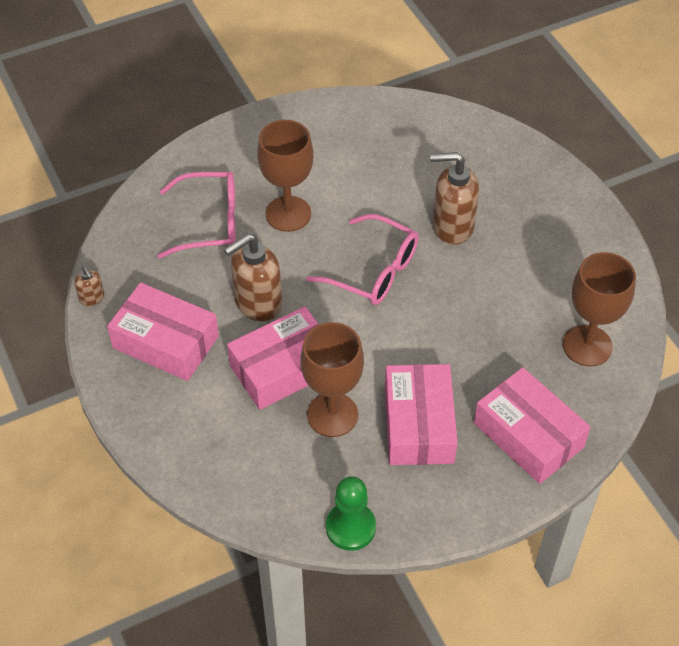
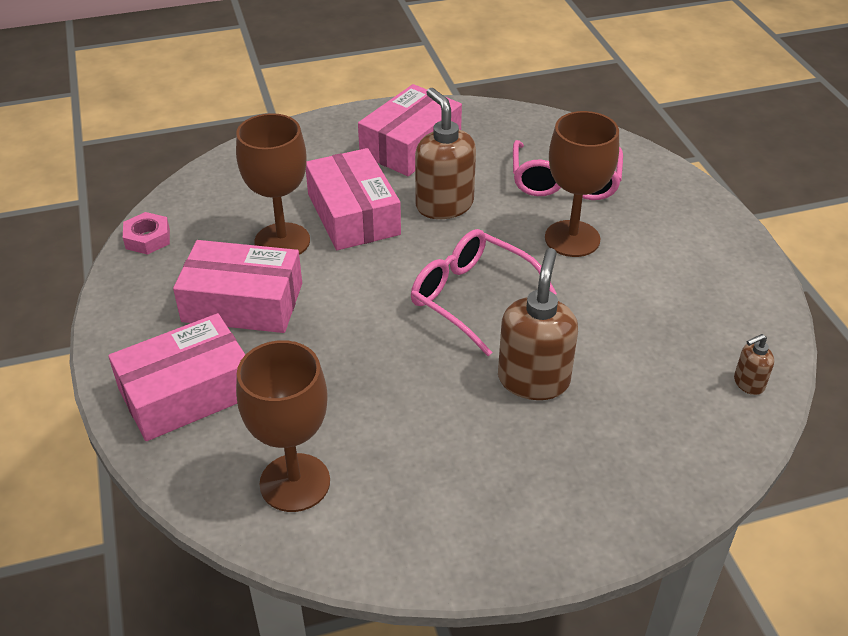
camera: 100 degrees right, 10 degrees down
brown soap dispenser [75,266,104,306] -> brown soap dispenser moved to [734,334,774,395]
pink glasses [306,214,419,305] -> pink glasses turned 90 degrees clockwise [411,229,557,356]
green pawn [326,476,376,551] -> pink nut [123,212,170,255]

